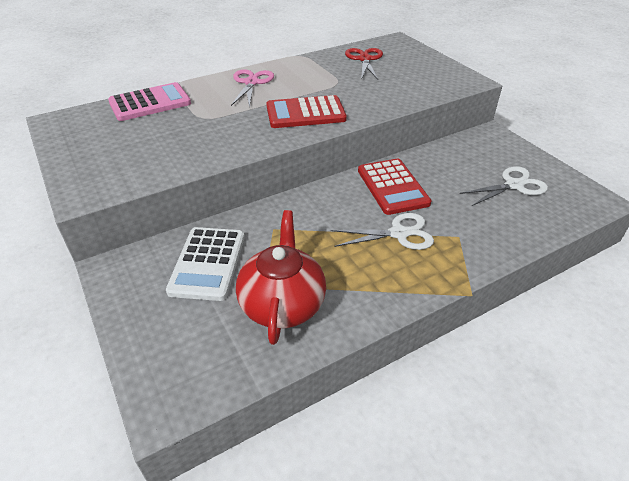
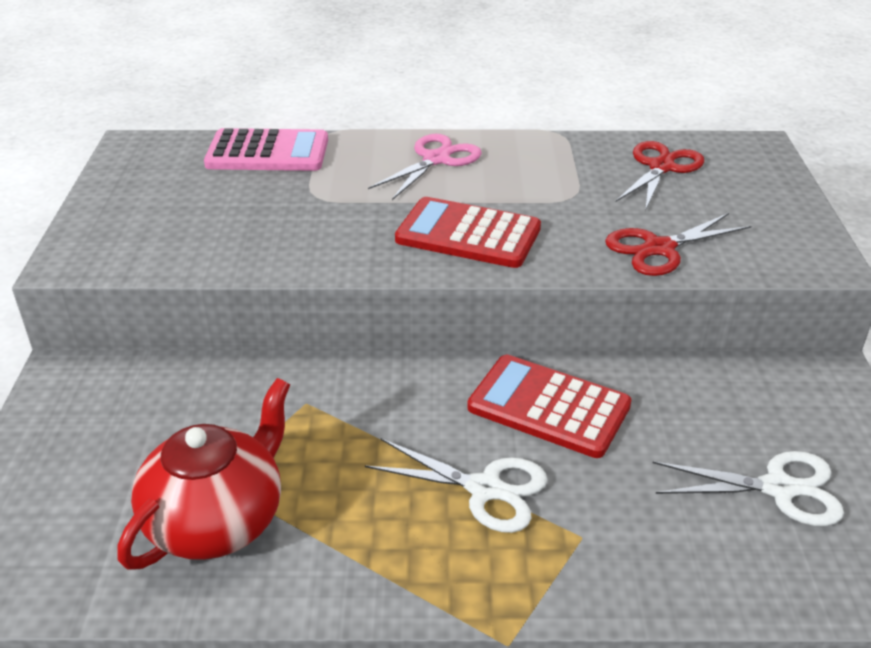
camera: 30 degrees right, 5 degrees down
white calculator [166,227,245,301] -> none
red calculator [358,159,432,215] -> red calculator turned 105 degrees clockwise [467,355,632,458]
none -> red scissors [605,213,751,276]

